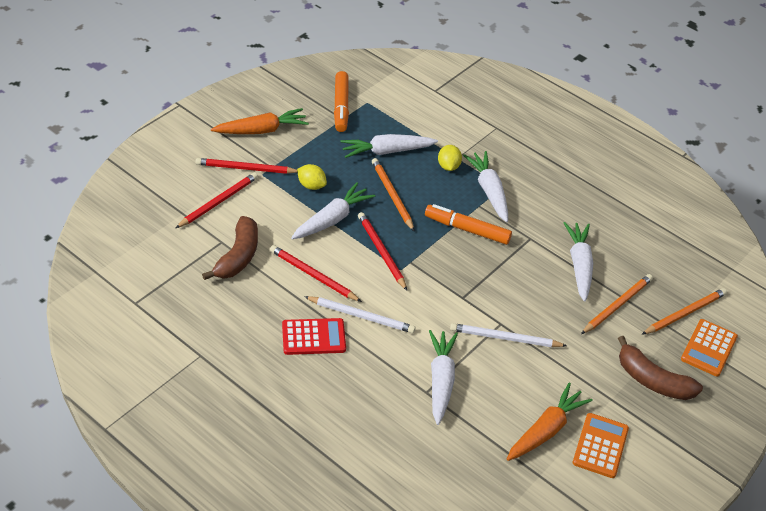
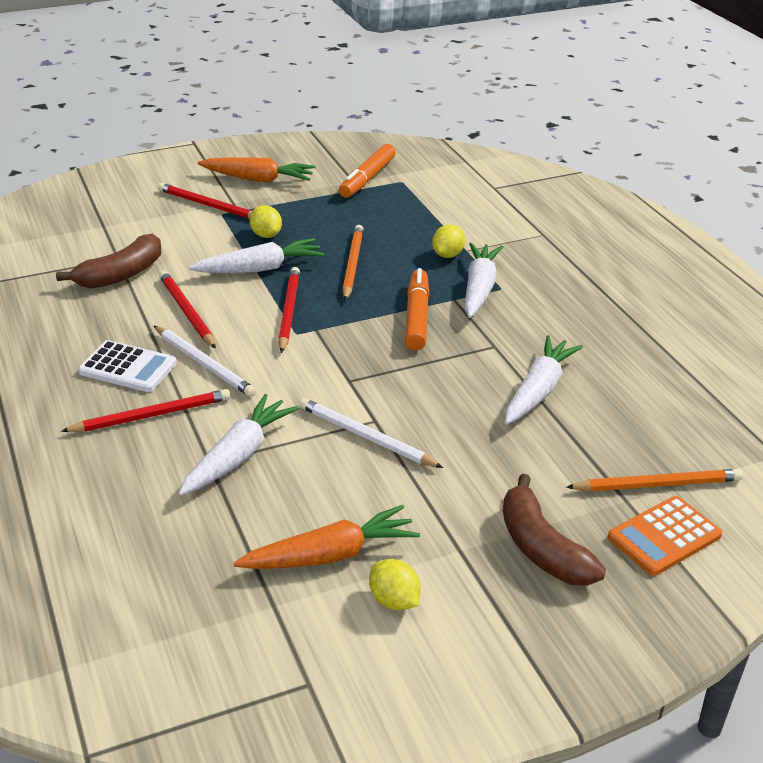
camera: 30 degrees right, 10 degrees down
red pencil [176,172,258,228] -> red pencil moved to [61,389,231,432]
red calculator [282,318,346,355] -> white calculator [78,340,177,392]
white carrot [341,134,438,158] -> none
orange marker [425,204,512,245] -> orange marker turned 45 degrees clockwise [405,268,430,351]
orange calculator [573,413,629,478] -> yellow lemon [369,559,421,610]
orange pencil [581,274,653,334] -> none

